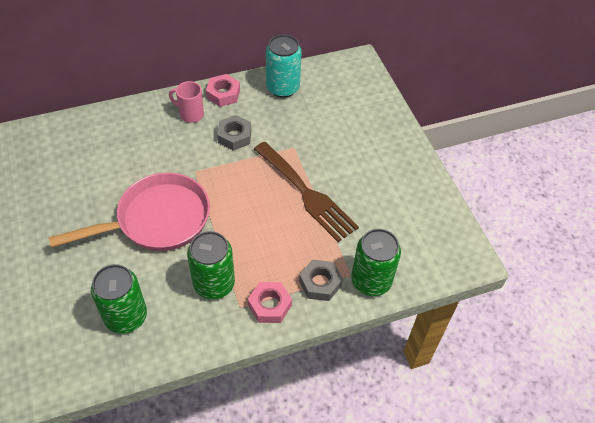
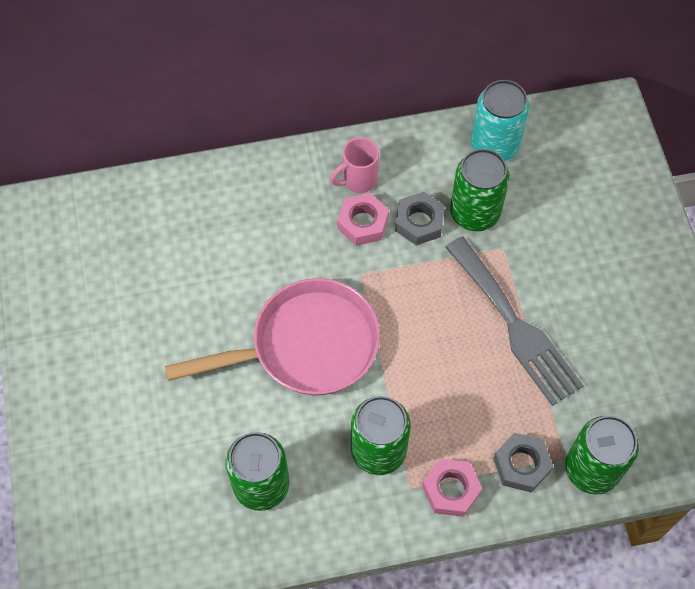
camera: 10 degrees right, 10 degrees up
pink mug [169,81,204,123] -> pink mug turned 60 degrees counterclockwise [330,137,379,193]
pink nut [206,74,240,107] -> pink nut moved to [337,193,389,246]
brown fork [254,142,359,242] -> grey fork [445,237,584,406]
none -> green can [450,149,510,231]

